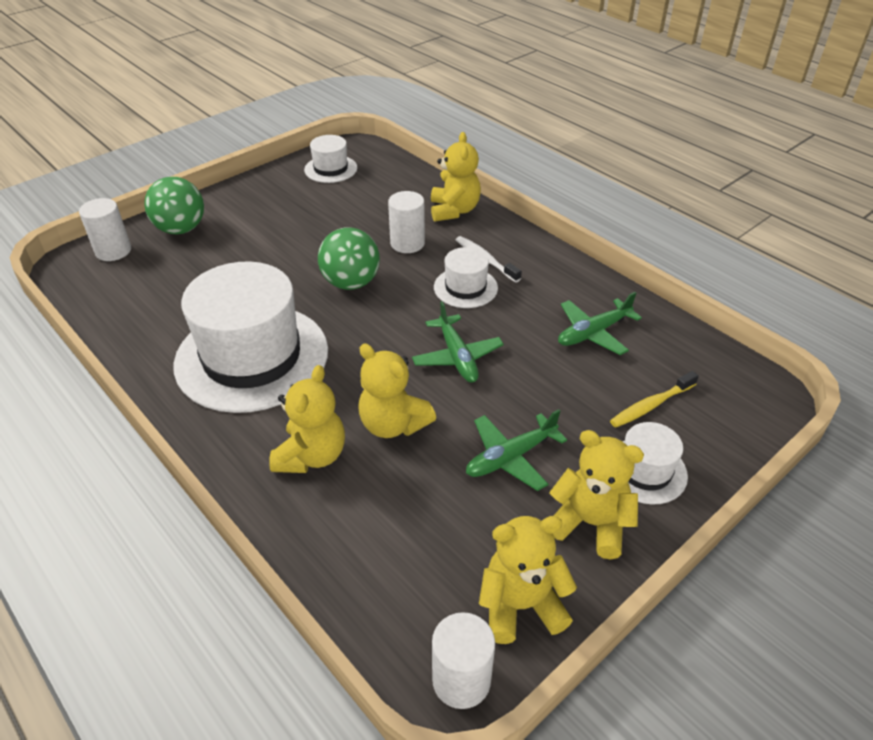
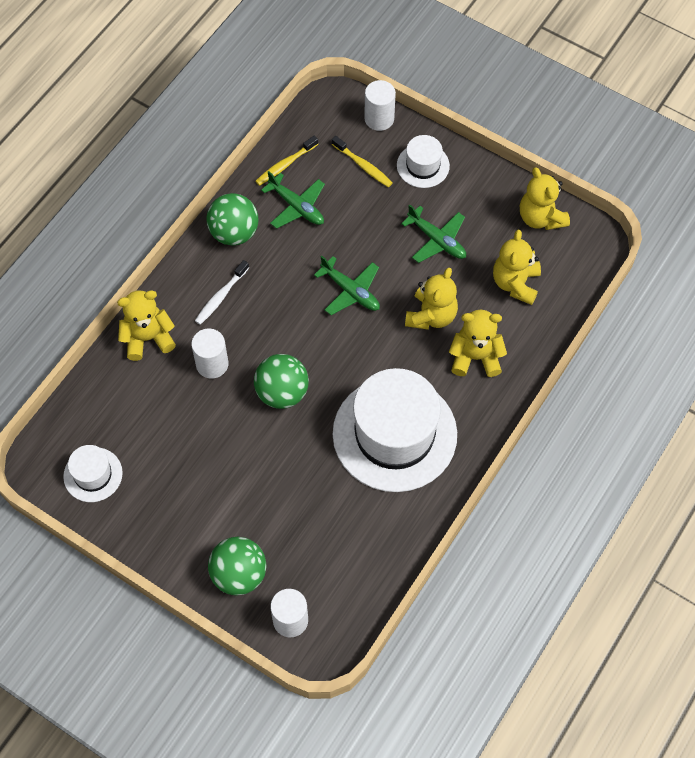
camera: 105 degrees left, 20 degrees up
green plane [412,301,504,383] -> green plane turned 75 degrees clockwise [314,256,380,315]
white cylinder [432,612,495,709] -> white cylinder moved to [364,80,396,131]
white hat [434,247,498,308] -> none
yellow teddy bear [549,430,644,559] -> yellow teddy bear moved to [493,230,541,305]
none -> green ball [206,193,259,246]
none -> yellow toothbrush [255,136,318,186]

